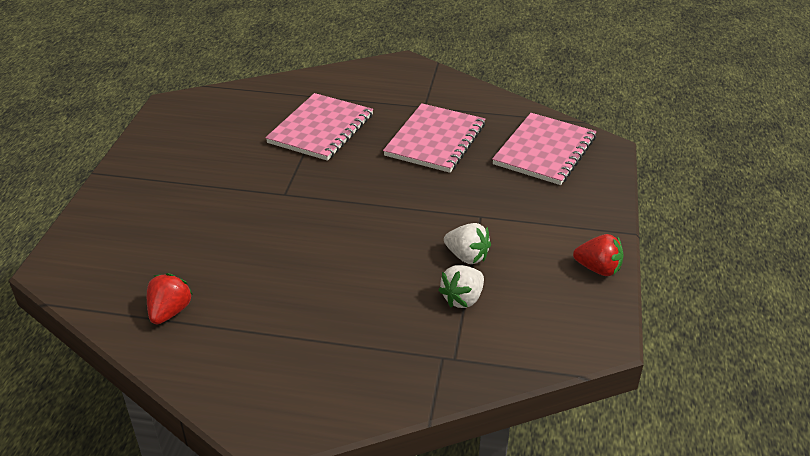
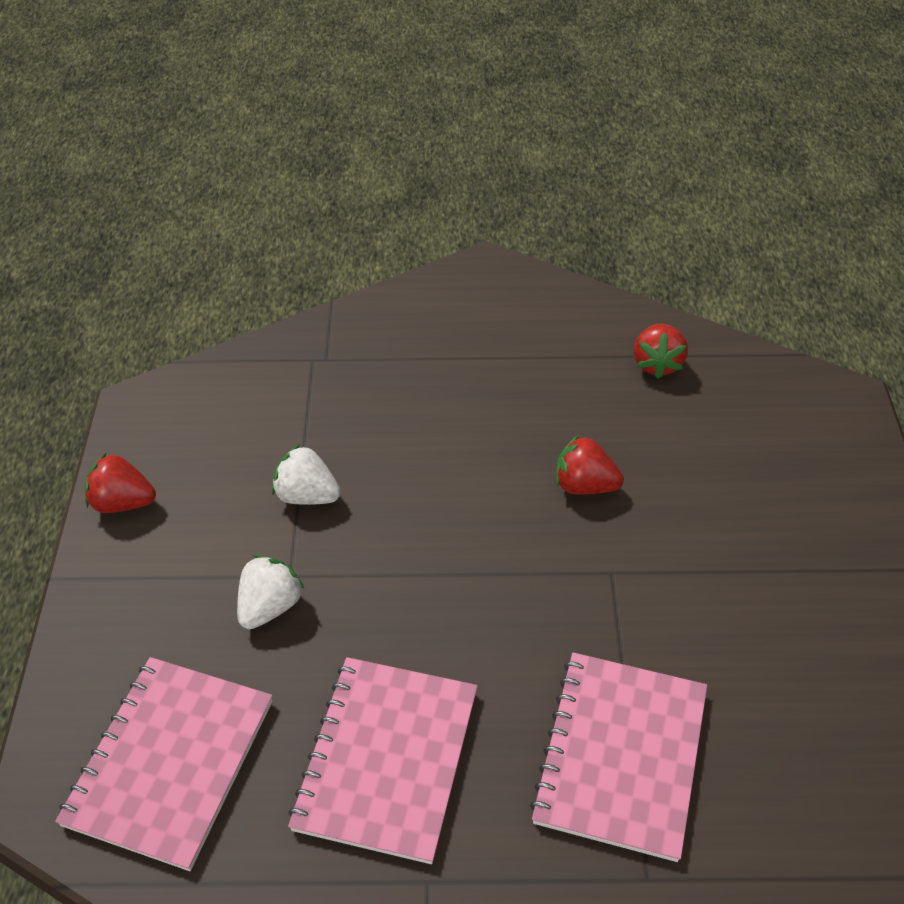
camera: 170 degrees right, 10 degrees up
white strawberry [438,265,484,308] -> white strawberry moved to [237,555,304,629]
none -> red strawberry [556,435,624,495]

